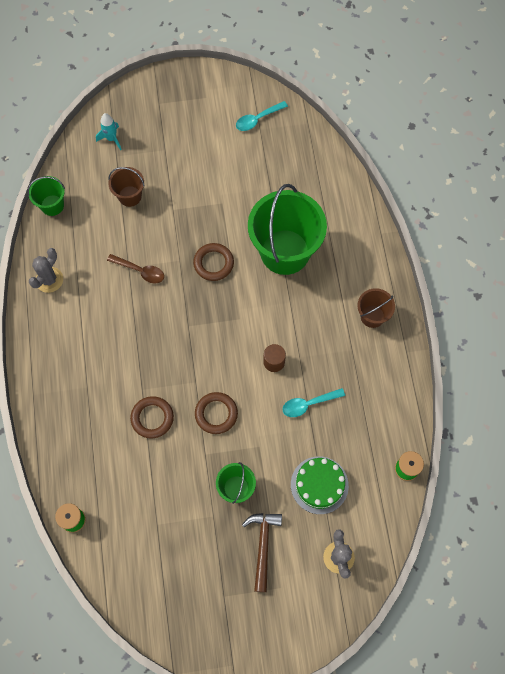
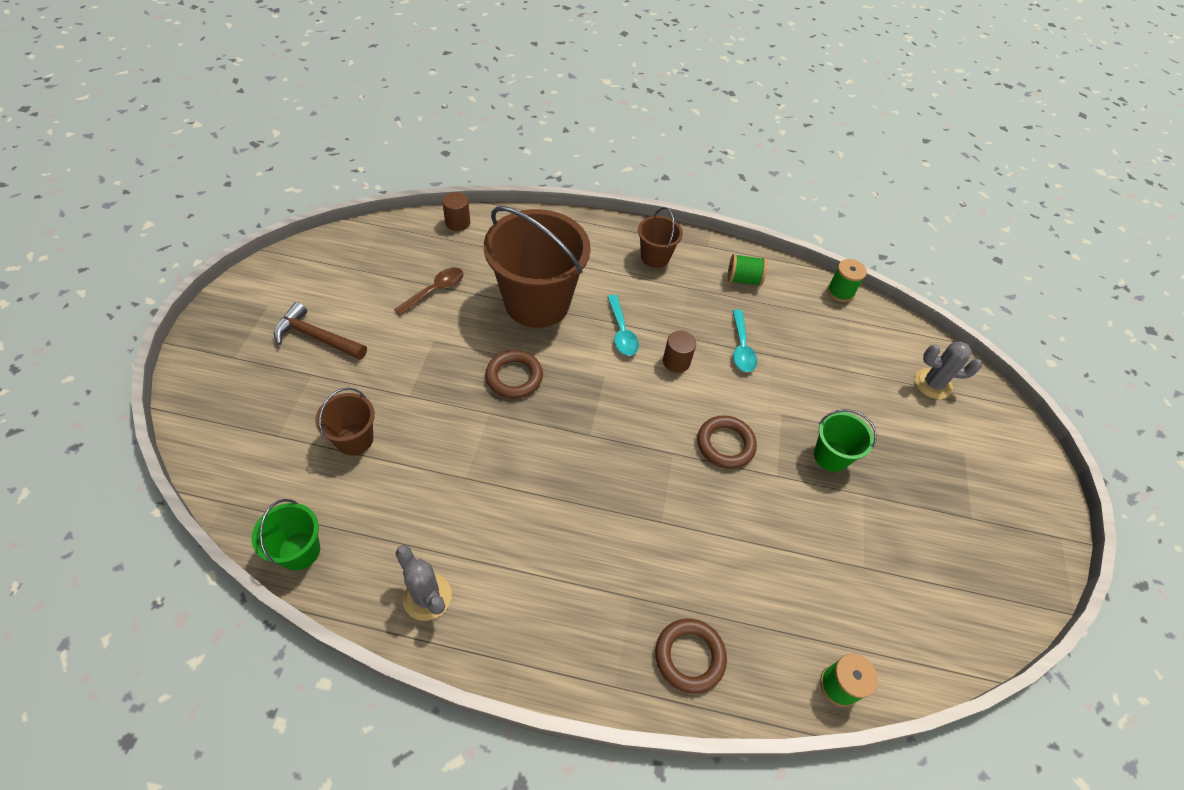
camera: 75 degrees left, 15 degrees down
turquoise rocket [96,113,122,150] -> none
brown spoon [107,254,164,284] -> brown spoon moved to [394,267,464,316]
brown ring [130,396,174,438] -> brown ring moved to [655,619,727,693]
turquoise spoon [236,101,288,131] -> turquoise spoon moved to [607,295,639,356]
brown hammer [242,513,282,592] -> brown hammer moved to [274,302,367,360]
green bucket [248,184,327,275] -> brown bucket [484,206,591,328]
green cake [291,456,349,514] -> none
none -> brown cylinder [442,192,470,231]
none -> green spool [728,254,767,286]

